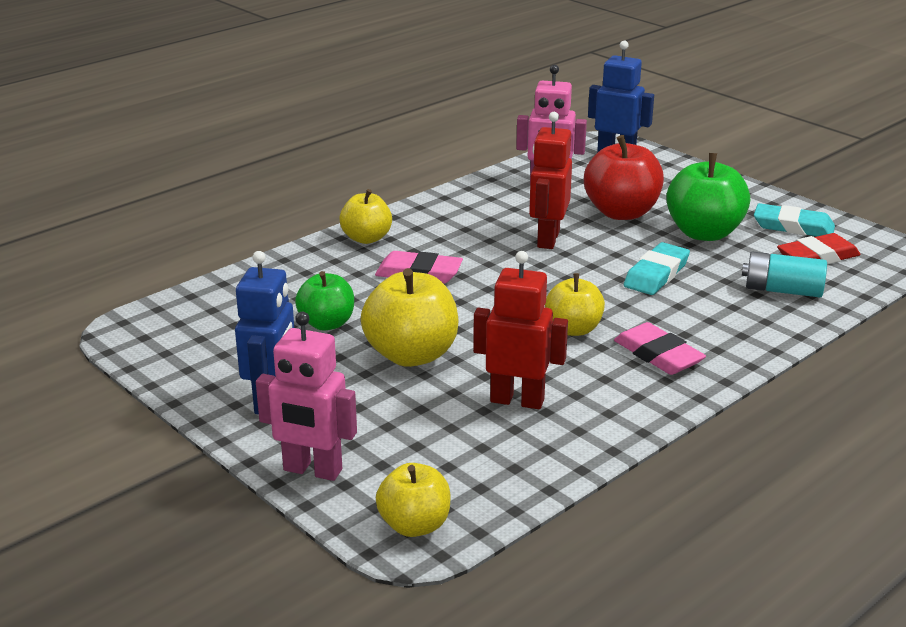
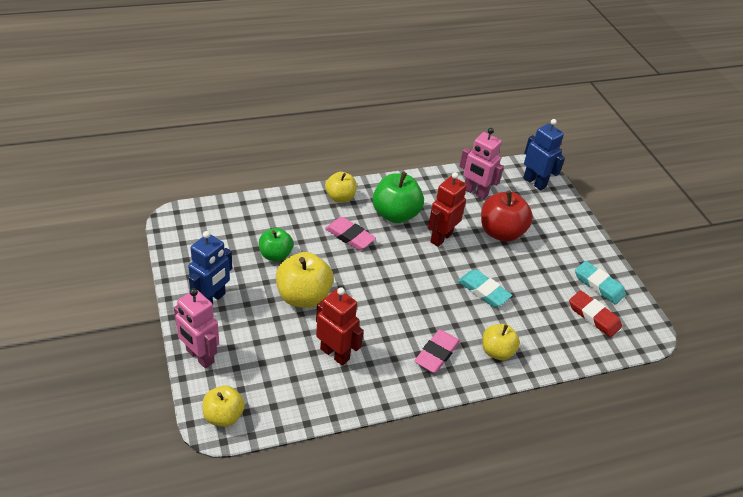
camera: 20 degrees right, 15 degrees up
yellow apple [545,273,605,336] -> yellow apple moved to [482,324,520,360]
pink eraser [614,322,706,375] -> pink eraser turned 45 degrees clockwise [414,329,460,373]
turquoise eraser [624,242,690,295] -> turquoise eraser turned 75 degrees clockwise [458,270,512,307]
green apple [666,153,750,241] -> green apple moved to [373,172,424,223]
turquoise battery [742,252,827,297] -> none
red eraser [777,233,860,265] -> red eraser turned 45 degrees clockwise [569,290,622,337]

